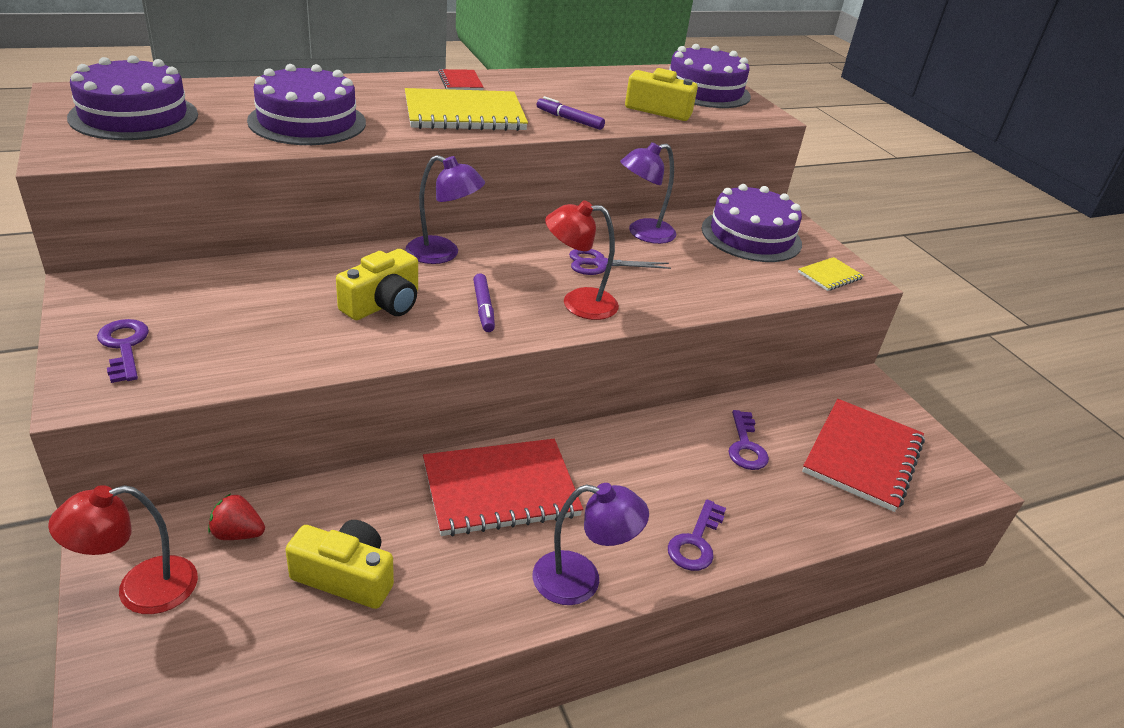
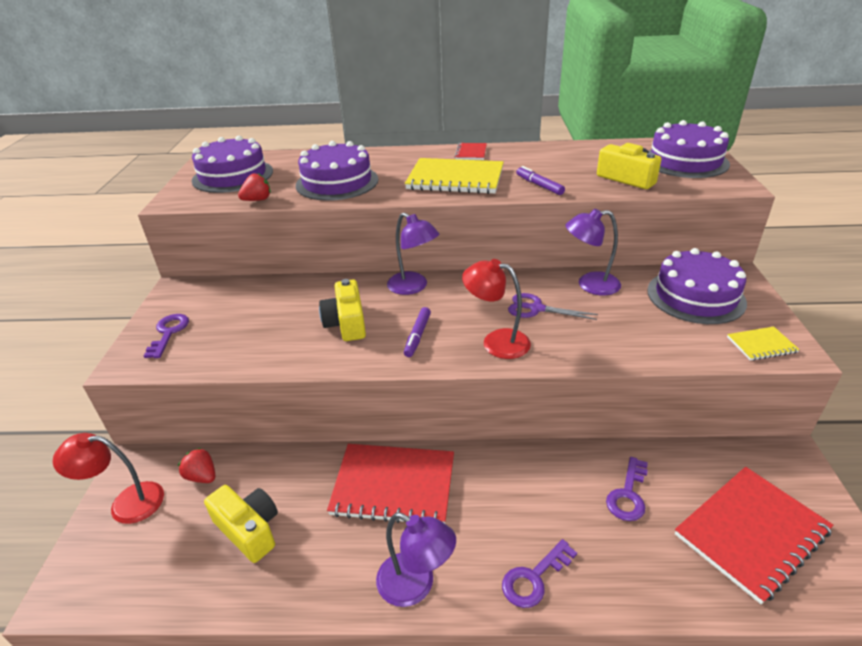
camera: 30 degrees right, 0 degrees up
yellow camera [336,249,418,320] -> yellow camera turned 105 degrees clockwise [319,279,366,341]
none -> red strawberry [238,173,271,201]

